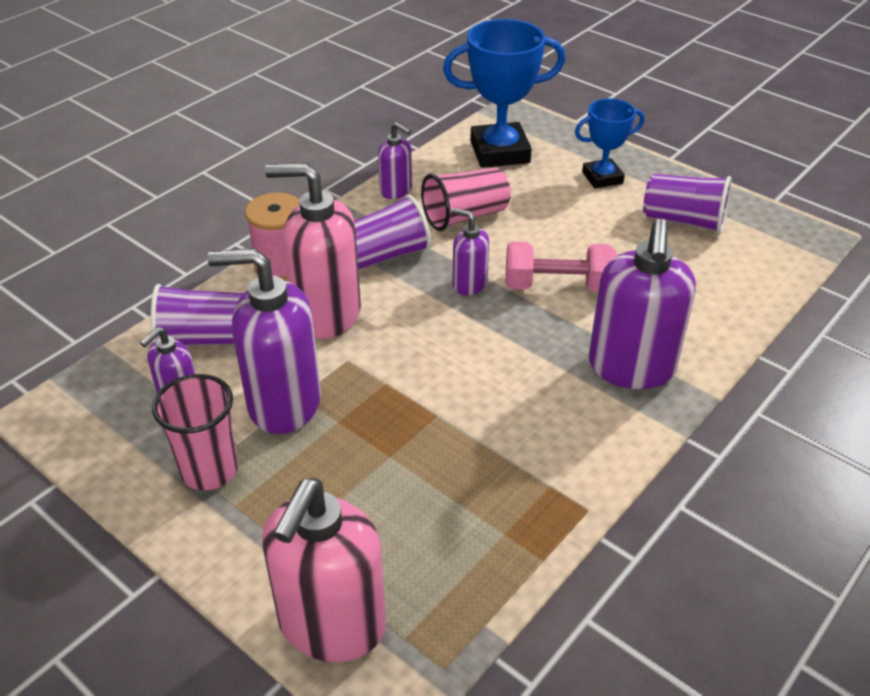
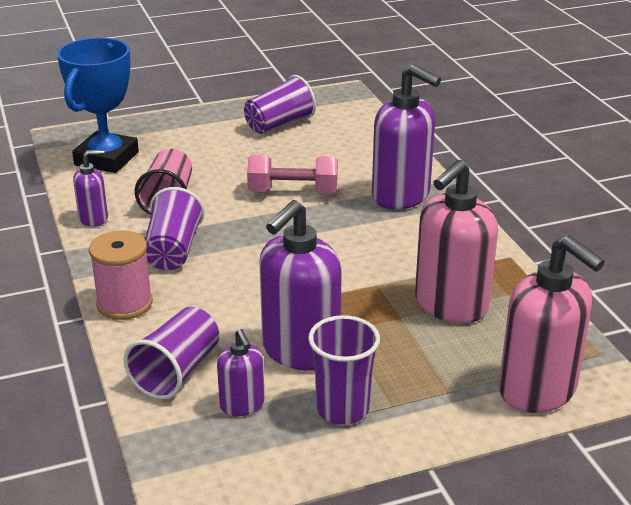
camera: 60 degrees left, 10 degrees down
pink cup [152,374,238,490] -> purple cup [308,315,380,425]
pink soap dispenser [265,163,361,339] -> pink soap dispenser moved to [415,160,498,323]
purple soap dispenser [451,208,489,296] -> none
pink dumbbell [506,242,617,292] -> pink dumbbell turned 60 degrees clockwise [247,155,338,194]
blue trophy [575,98,644,189] -> none

